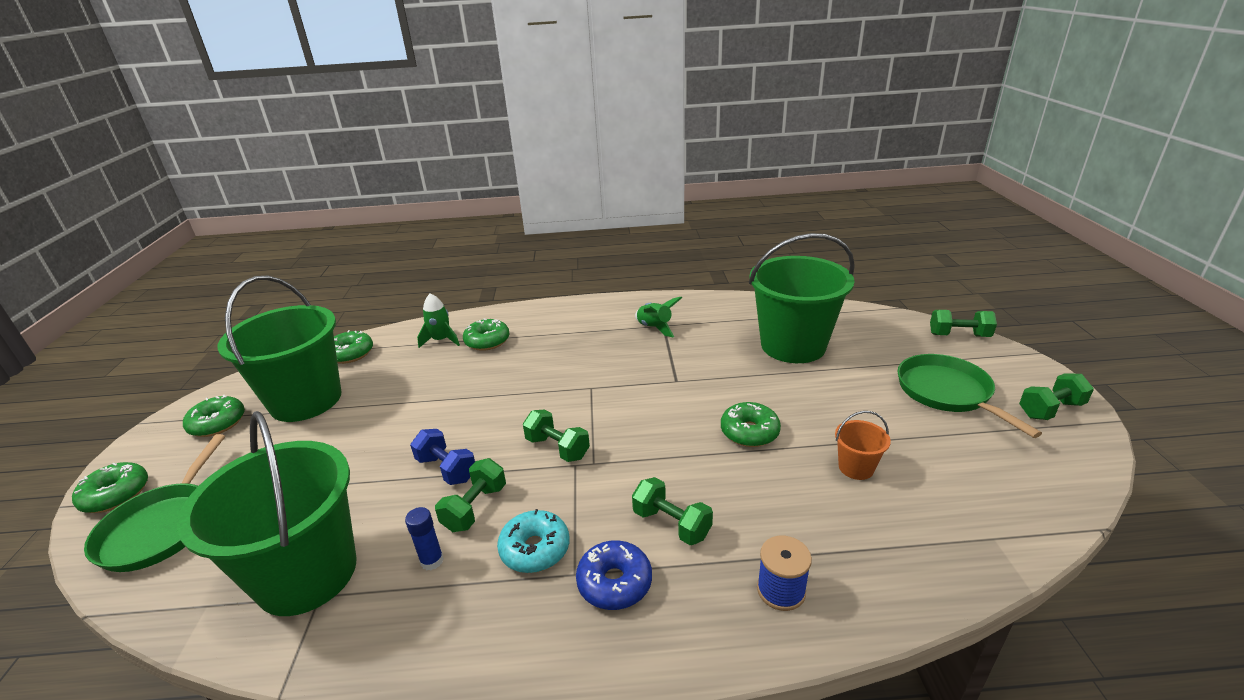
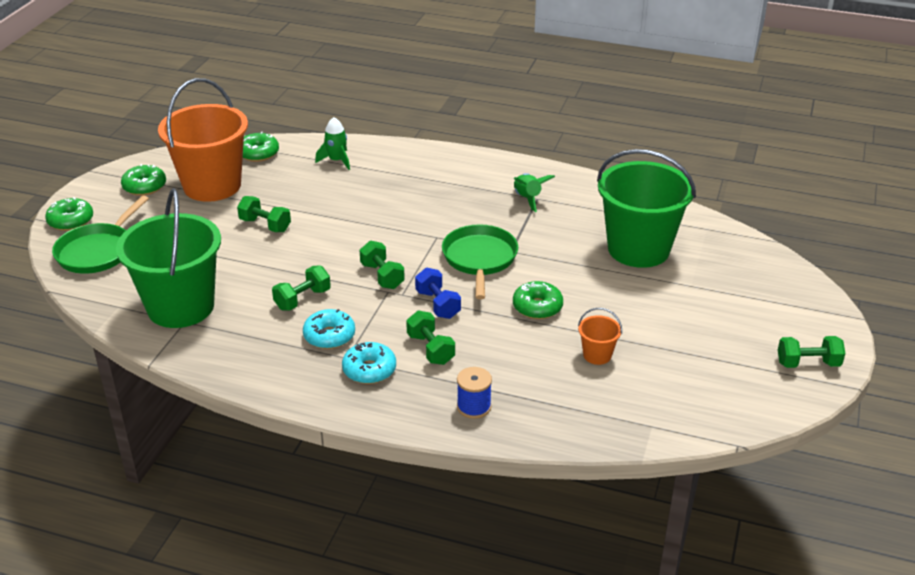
camera: 20 degrees right, 5 degrees up
green bucket [218,276,341,422] -> orange bucket [158,78,248,202]
blue glue stick [405,507,444,570] -> none
blue dumbbell [410,429,475,485] -> blue dumbbell moved to [415,268,461,319]
green donut [463,319,509,351] -> none
blue donut [576,540,652,610] -> turquoise donut [342,342,396,384]
green pan [897,354,1042,438] -> green pan moved to [442,224,518,300]
green dumbbell [930,310,997,337] -> green dumbbell moved to [237,196,291,232]

